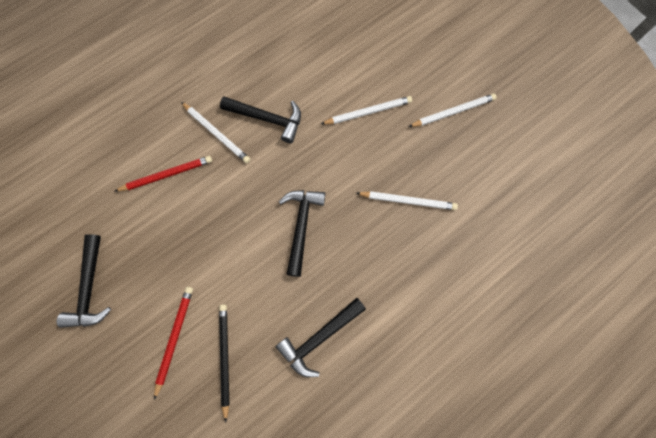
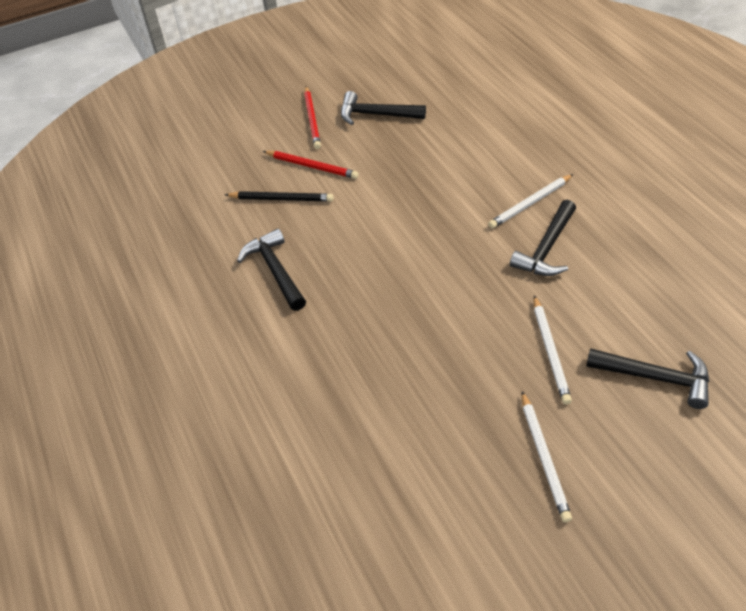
camera: 105 degrees right, 25 degrees down
red pencil [115,156,212,191] -> red pencil moved to [304,86,321,149]
black hammer [279,190,325,277] -> black hammer moved to [586,348,709,409]
white pencil [357,191,458,210] -> none

